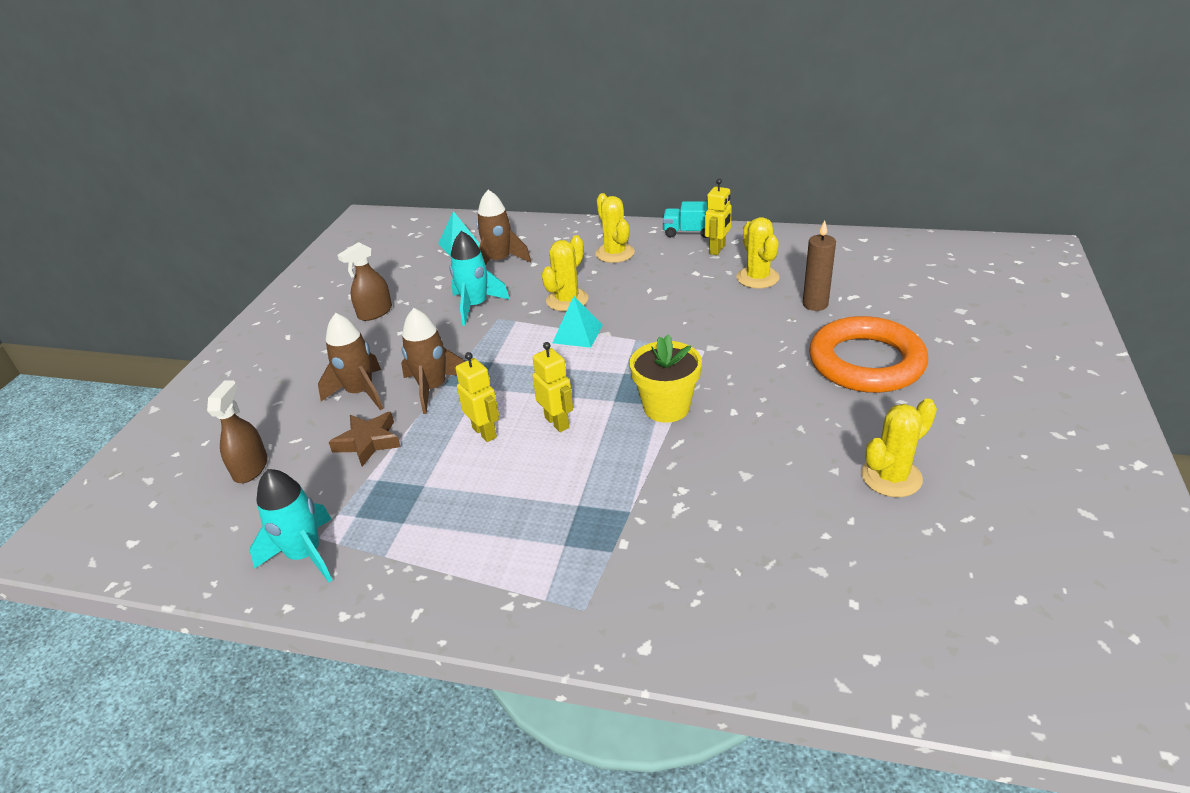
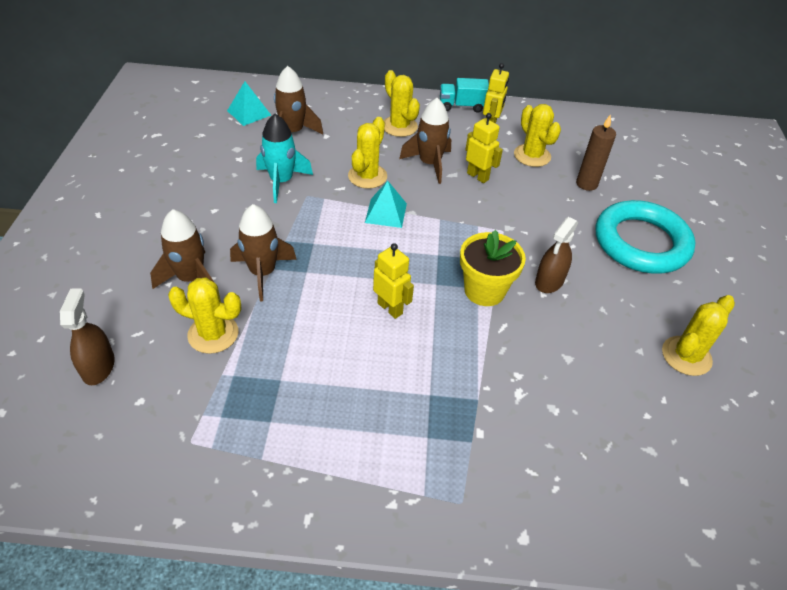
camera: 15 degrees left, 10 degrees up
turquoise rocket [250,469,332,582] -> none
brown star [329,412,401,466] -> yellow cactus [168,277,241,354]
brown spray bottle [337,242,392,321] -> brown spray bottle moved to [535,217,578,293]
yellow robot [455,352,499,442] -> yellow robot moved to [465,113,503,183]
orange ring [809,316,928,393] -> turquoise ring [596,200,695,274]
none -> brown rocket [399,98,451,184]

